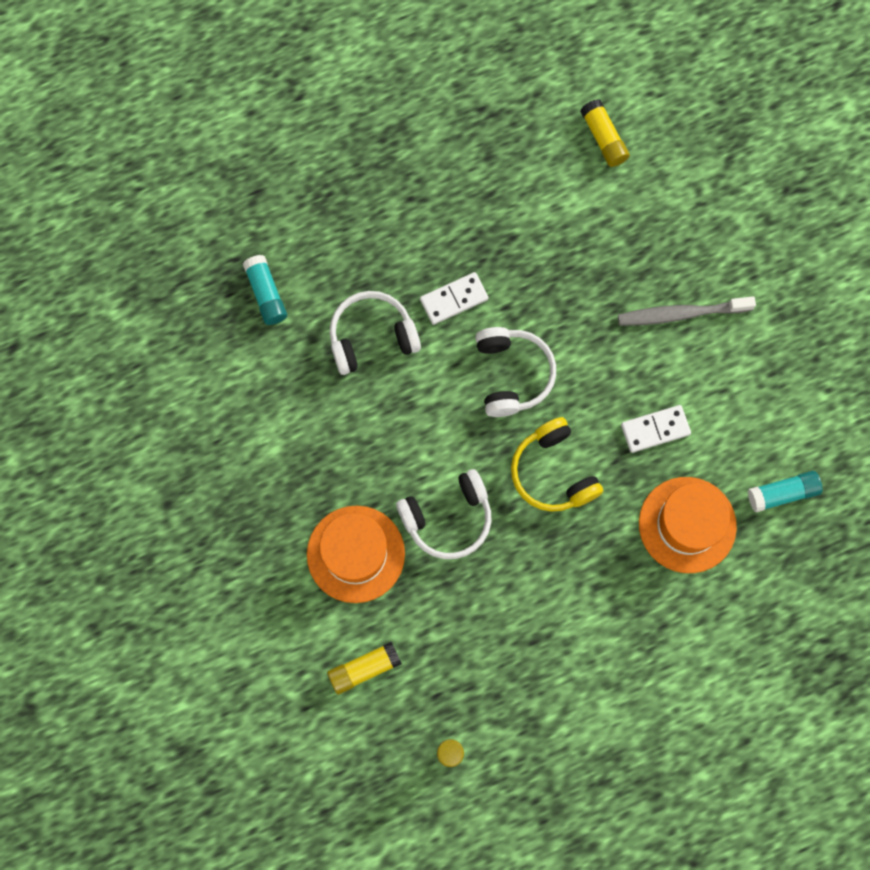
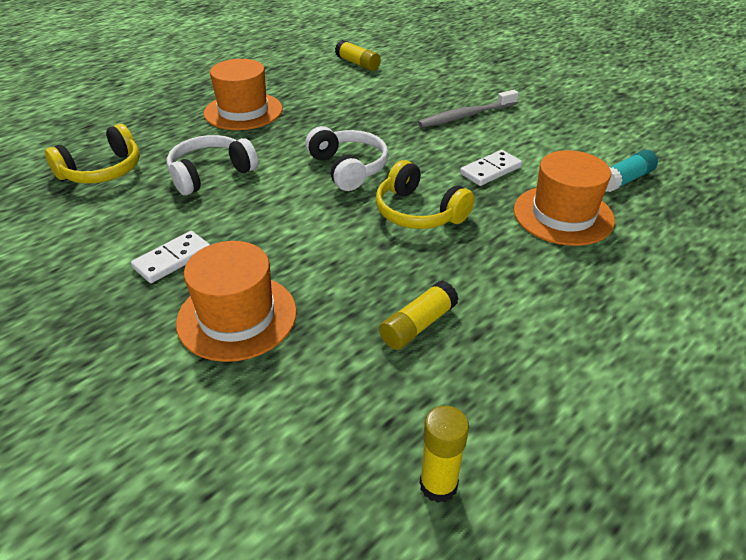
camera: 20 degrees left, 35 degrees down
turquoise glue stick [243,255,287,325] -> yellow headphones [45,124,140,184]
yellow glue stick [327,642,402,694] -> yellow glue stick moved to [379,280,458,350]
white headphones [396,469,491,559] -> none
white domino [420,272,488,325] -> white domino moved to [131,231,210,283]
none -> orange hat [204,59,283,130]

